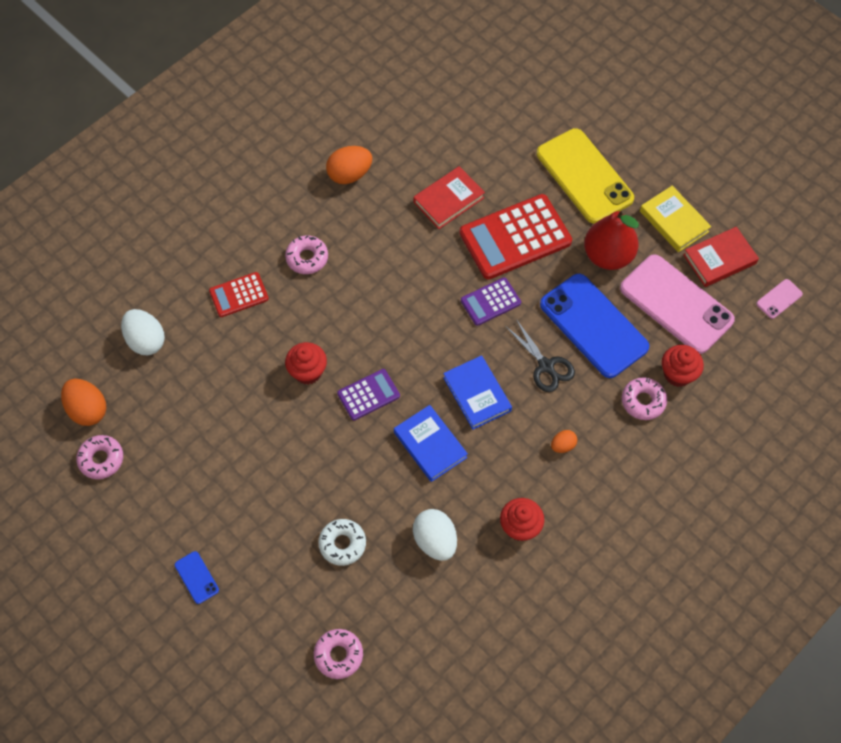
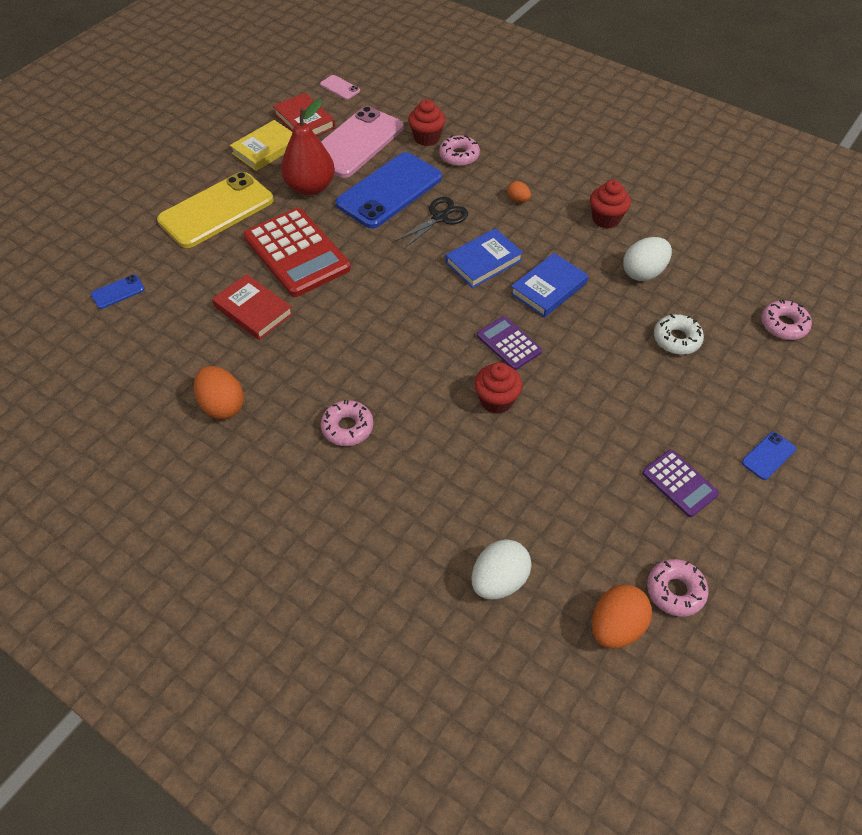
camera: 100 degrees left, 10 degrees down
red calculator [209,272,269,317] -> none
purple calculator [461,278,521,326] -> purple calculator moved to [642,450,719,517]
none -> blue phone [91,275,145,309]

